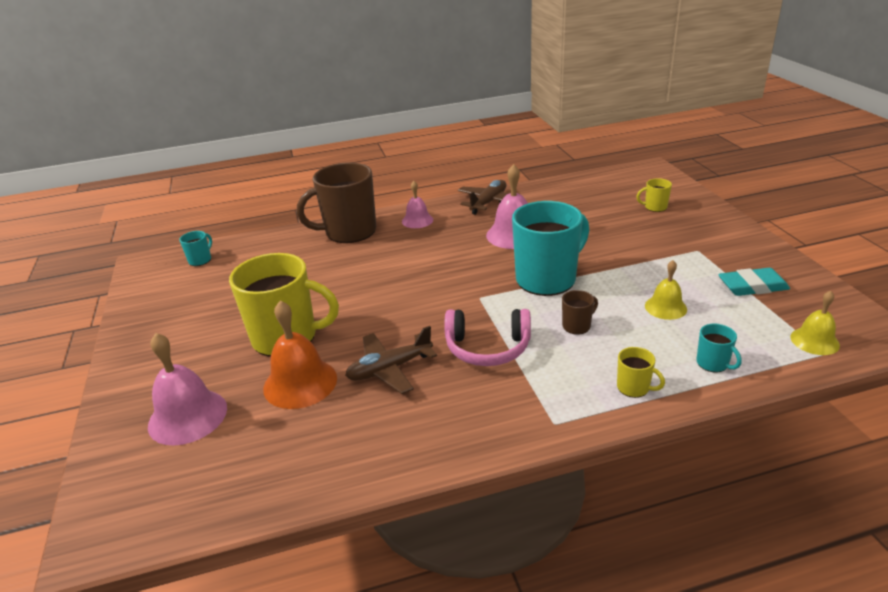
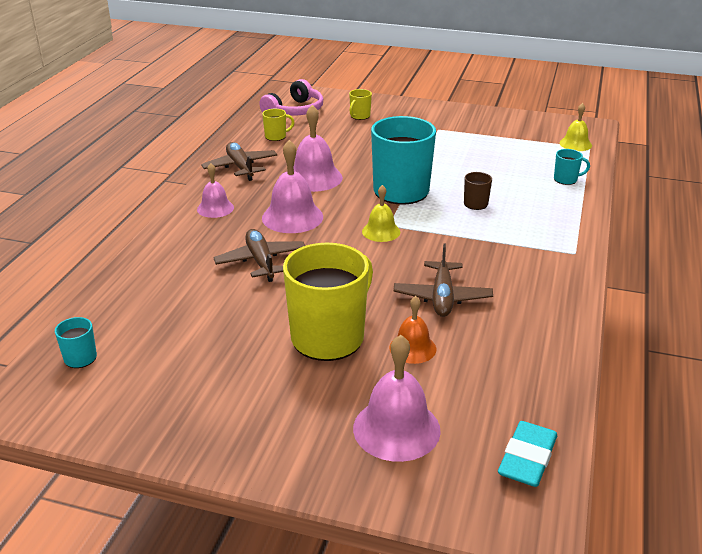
camera: 60 degrees left, 0 degrees up
orange bell [263,300,337,409] -> orange bell [389,296,436,364], size x0.61
brown mug [297,162,376,243] -> none
pink headphones [445,309,531,366] -> pink headphones moved to [259,79,323,115]
yellow mug [617,347,665,398] -> yellow mug moved to [262,109,295,141]
yellow bell [645,260,687,320] -> yellow bell moved to [362,185,400,242]
turquoise eraser [718,268,790,296] -> turquoise eraser moved to [498,421,557,487]
none -> brown plane [213,229,305,282]
none -> pink bell [262,140,323,233]

